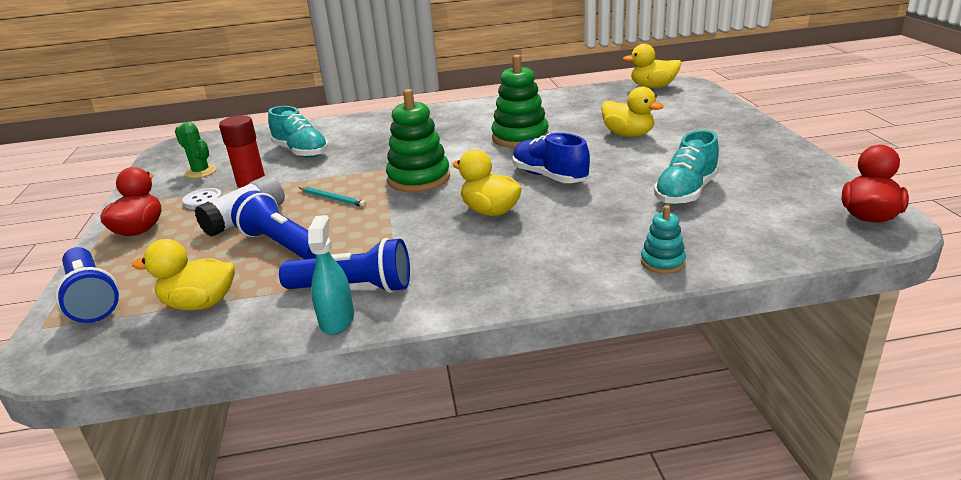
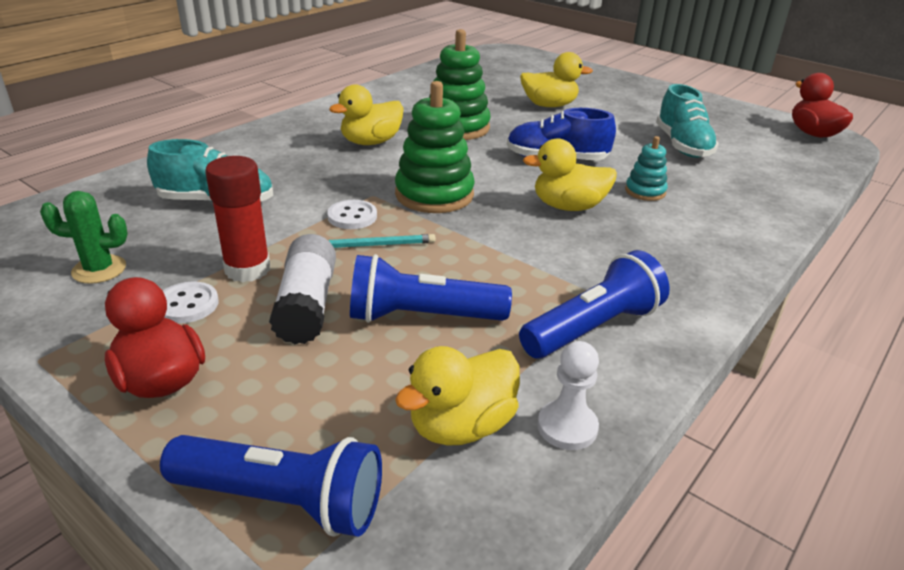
camera: 45 degrees left, 5 degrees up
turquoise spray bottle [308,215,354,335] -> none
yellow duck [623,44,681,88] -> yellow duck moved to [329,84,404,145]
turquoise stacking toy [641,205,686,274] -> turquoise stacking toy moved to [625,136,668,201]
none -> white button [327,200,377,229]
none -> white pawn [537,341,599,450]

